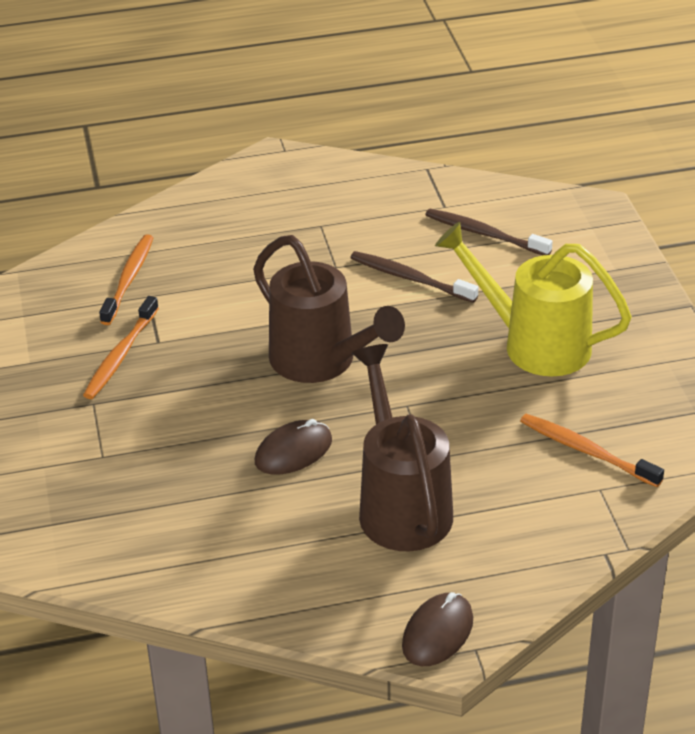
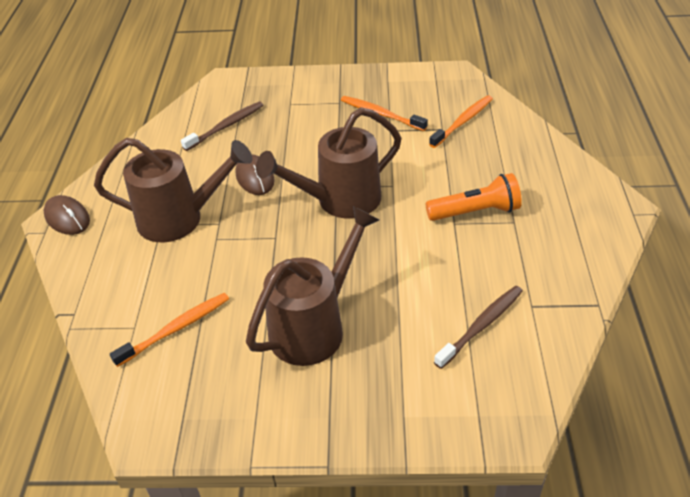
camera: 105 degrees right, 5 degrees up
orange toothbrush [99,234,153,325] -> orange toothbrush turned 75 degrees counterclockwise [429,95,493,148]
brown toothbrush [350,251,478,303] -> brown toothbrush moved to [181,102,263,151]
yellow watering can [435,222,632,376] -> brown watering can [246,206,379,366]
none -> orange flashlight [426,173,522,221]

